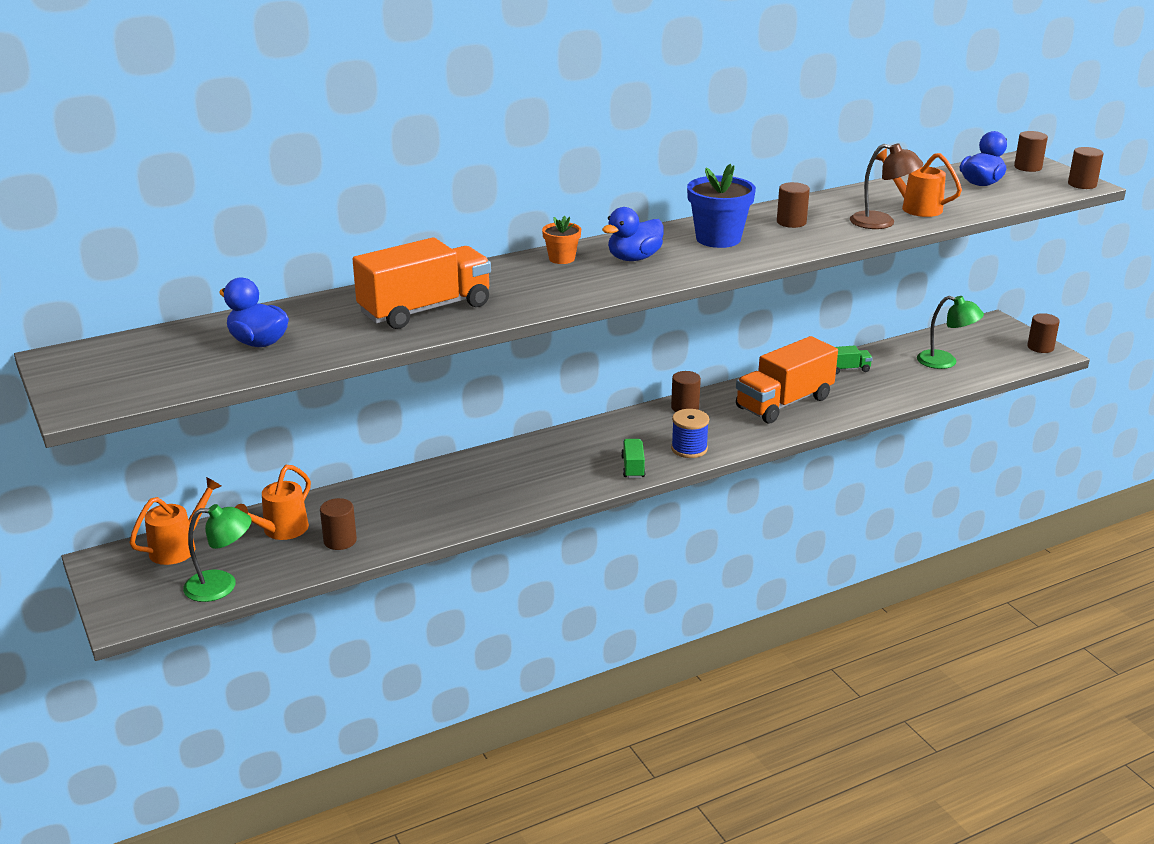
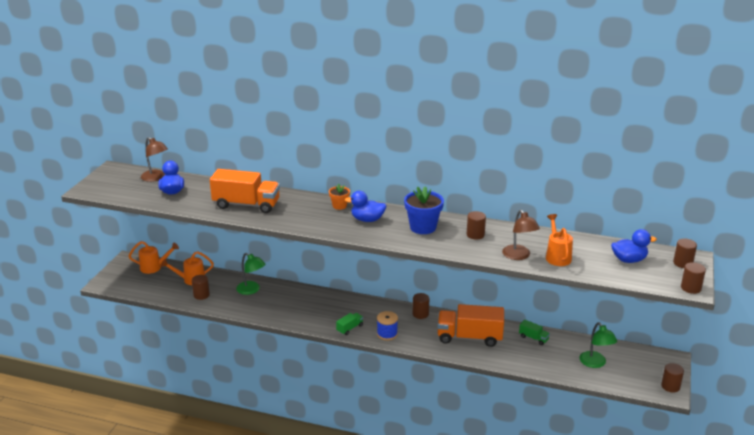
camera: 45 degrees right, 0 degrees up
green lamp [183,504,252,602] -> green lamp moved to [236,253,266,295]
none -> brown lamp [141,137,168,182]

